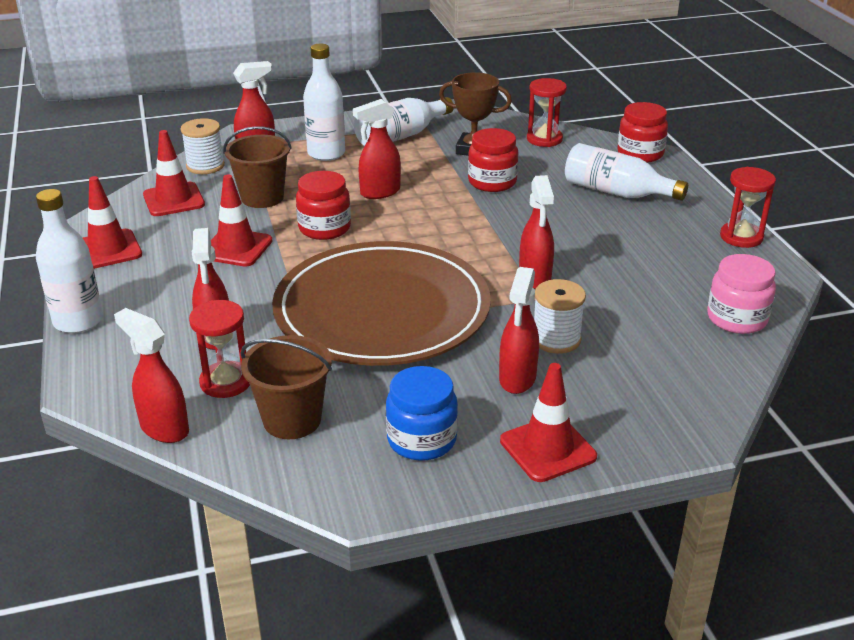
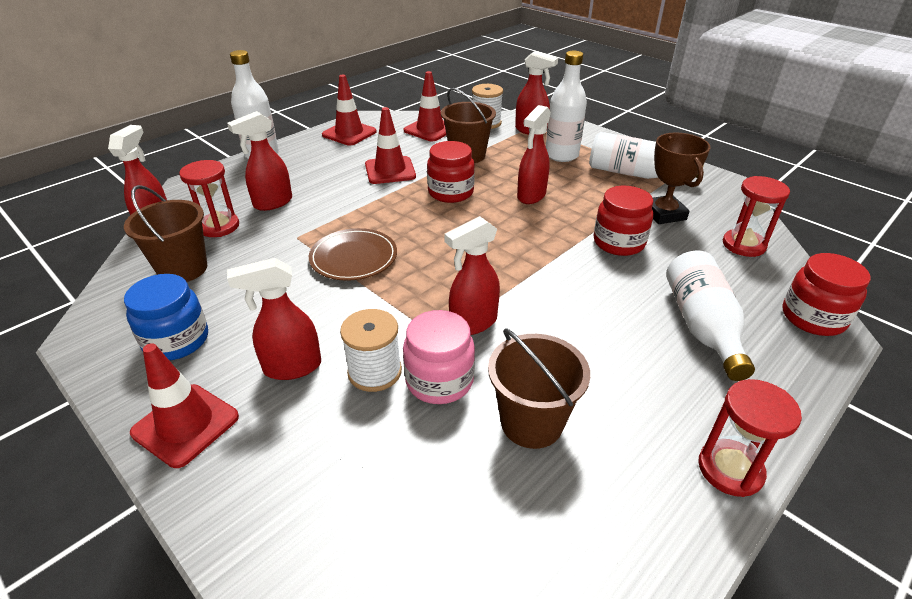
camera: 60 degrees right, 5 degrees up
brown plate [272,241,491,366] -> brown plate [309,228,397,281], size x0.45
red spray bottle [353,99,401,199] -> red spray bottle turned 90 degrees counterclockwise [517,105,551,204]
pink jar [707,254,776,334] -> pink jar moved to [403,310,475,404]
none -> brown bucket [488,328,590,449]

